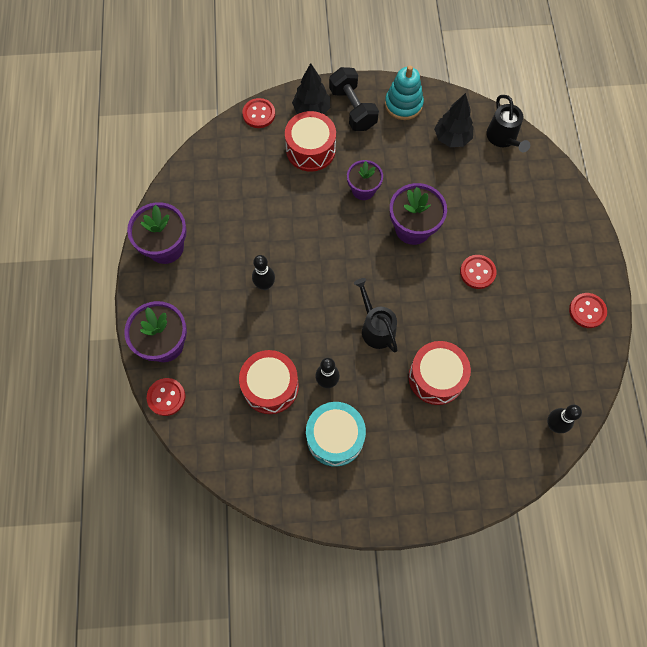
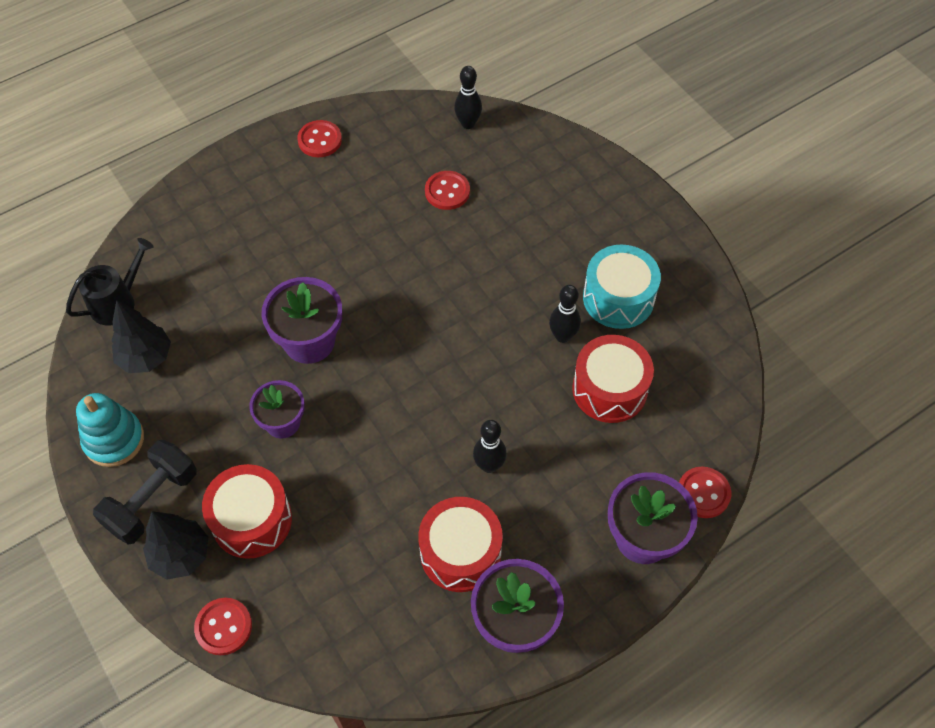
camera: 120 degrees left, 10 degrees down
black watering can [354,278,398,353] -> none
red drum [408,341,471,405] -> red drum moved to [418,497,503,592]
red button [460,255,496,289] -> red button moved to [425,171,470,210]

